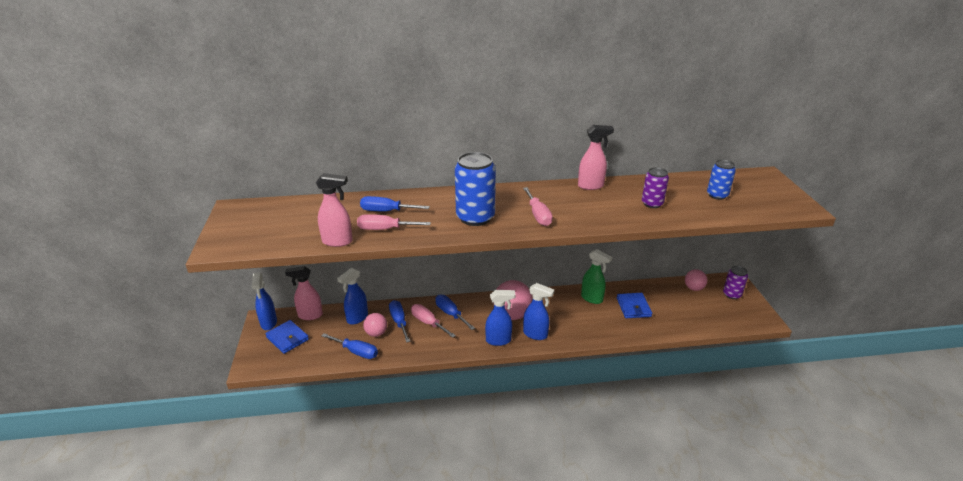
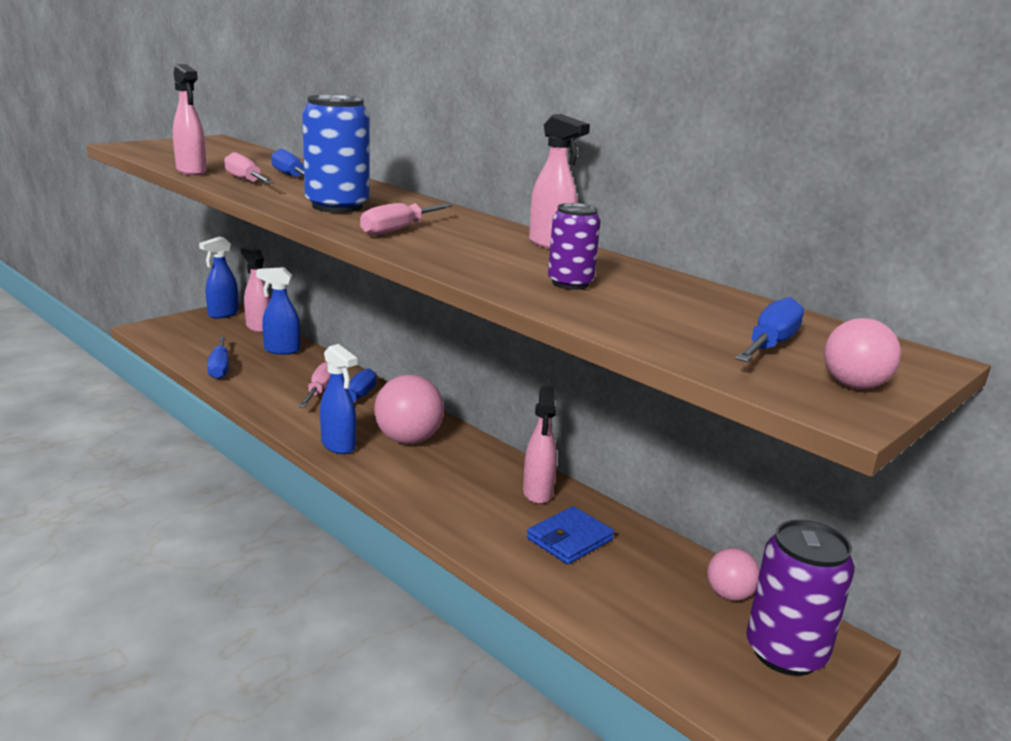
camera: 50 degrees right, 10 degrees down
blue wallet [265,320,309,354] -> none
pink ball [363,313,387,337] -> pink ball moved to [824,318,901,389]
blue screwdriver [389,300,411,343] -> blue screwdriver moved to [735,297,804,362]
blue spray bottle [523,283,555,340] -> none
green spray bottle [581,249,612,304] -> pink spray bottle [523,386,557,504]
blue can [707,160,736,200] -> none
purple can [723,266,748,299] -> purple can [746,519,855,676], size x1.72

